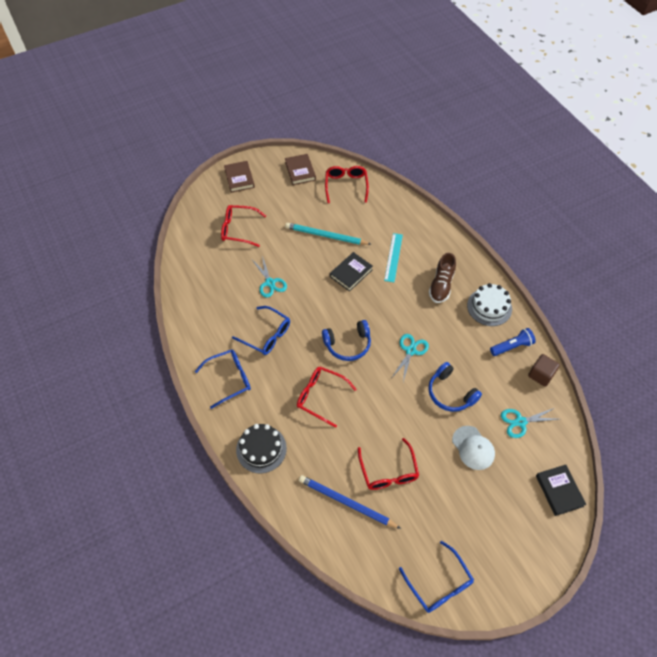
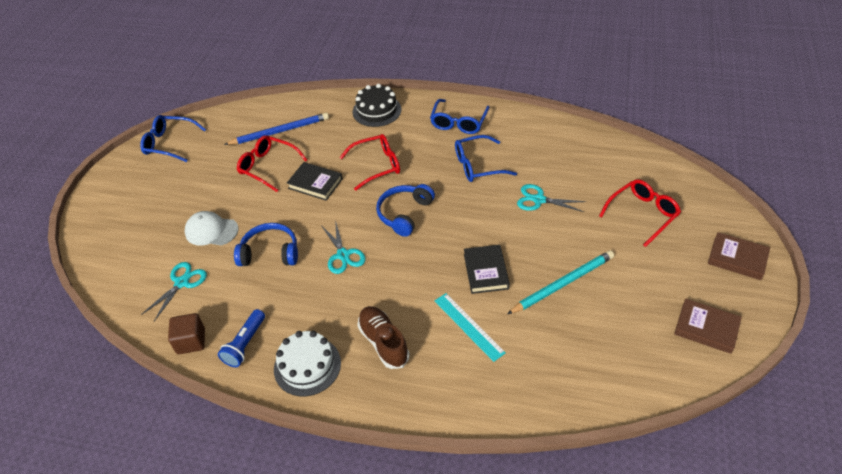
camera: 135 degrees right, 10 degrees down
red glasses [325,166,369,203] -> none
black book [536,465,586,516] -> black book moved to [287,162,343,201]

